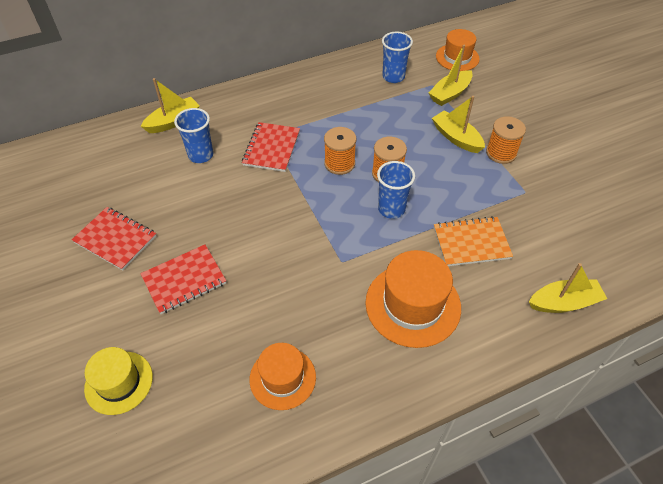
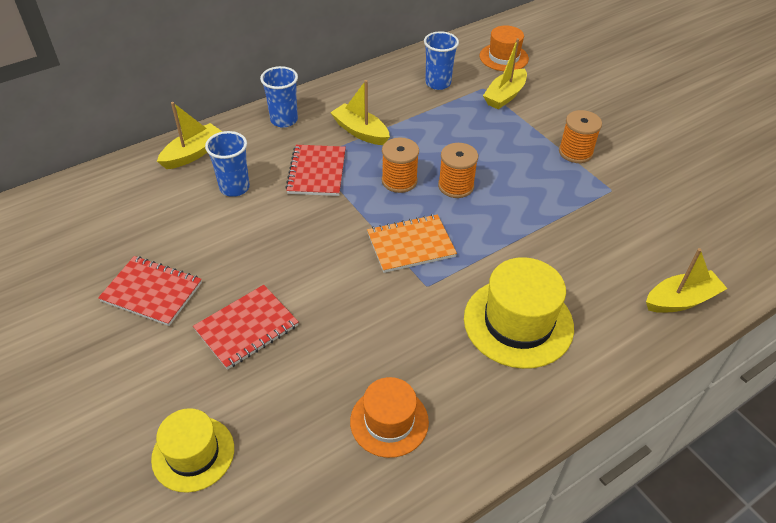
camera: 10 degrees left, 5 degrees down
orange hat [365,250,461,348] -> yellow hat [464,257,574,369]
blue cup [377,161,415,219] -> blue cup moved to [260,66,298,128]
yellow boat [432,96,485,153] -> yellow boat moved to [330,80,390,145]
orange notebook [434,216,513,266] -> orange notebook moved to [367,214,457,273]

